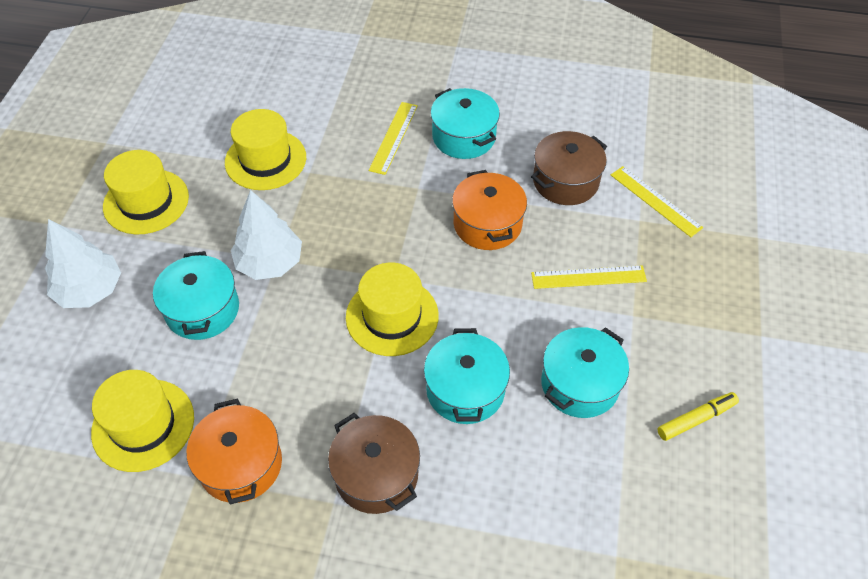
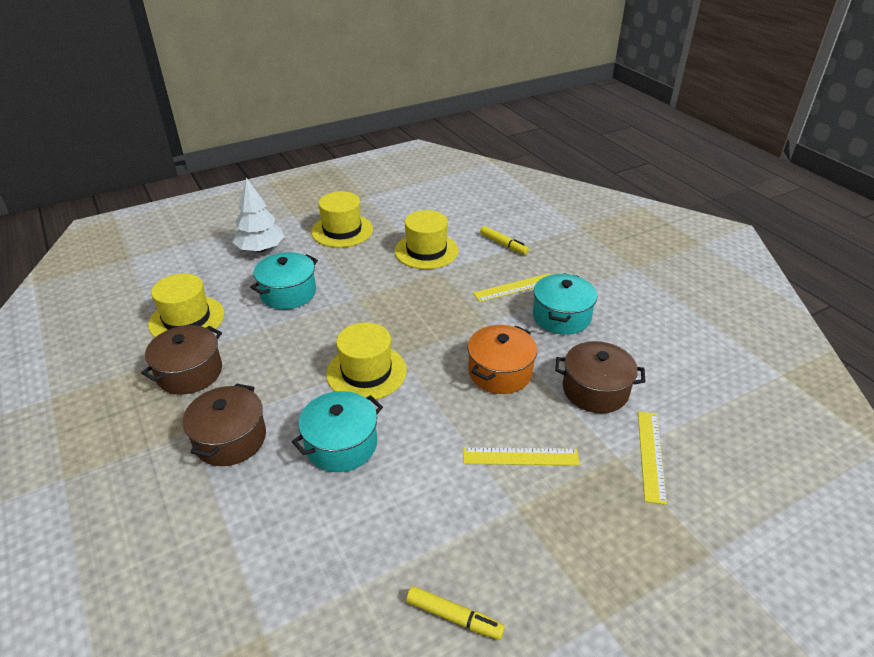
camera: 50 degrees right, 15 degrees down
orange pot [187,399,282,505] -> brown pot [141,325,222,395]
white tree [231,190,302,280] -> none
yellow ruler [531,265,647,289] -> yellow ruler turned 45 degrees counterclockwise [463,448,580,465]
turquoise pot [541,327,629,418] -> none
none -> yellow marker [480,226,529,255]

